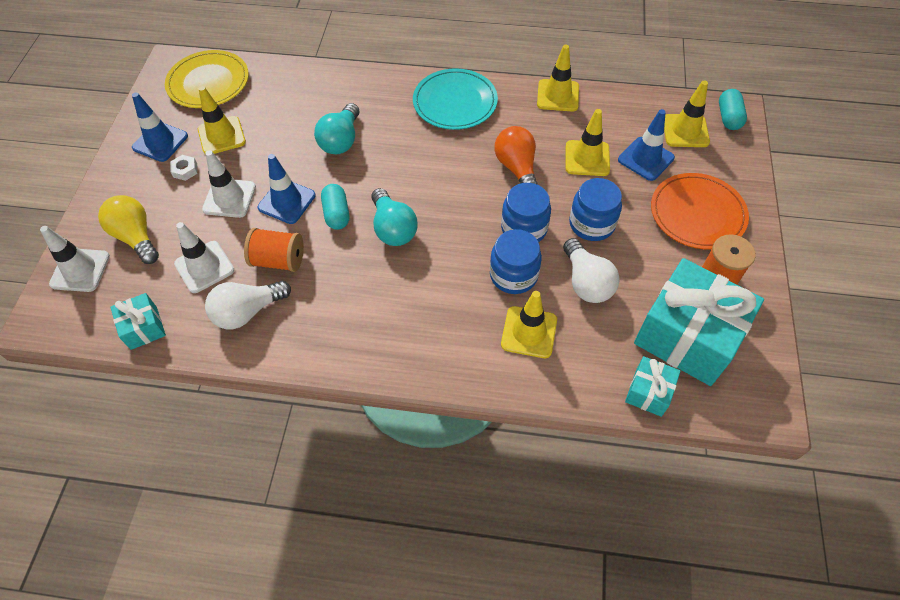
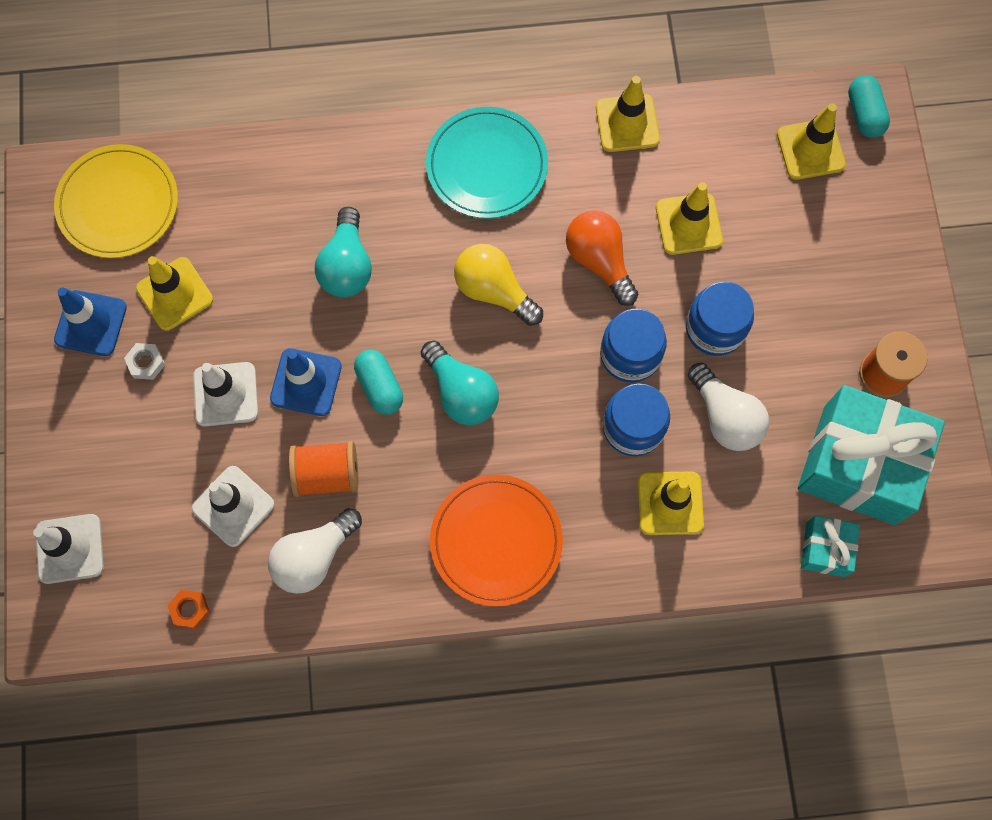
camera: 15 degrees left, 15 degrees up
yellow light bulb [98,195,159,264] -> yellow light bulb moved to [454,244,543,326]
turquoise gift [110,293,166,350] -> orange nut [167,590,210,629]
blue traffic cone [618,109,675,181] -> none
orange plate [651,173,749,249] -> orange plate moved to [430,475,563,607]

